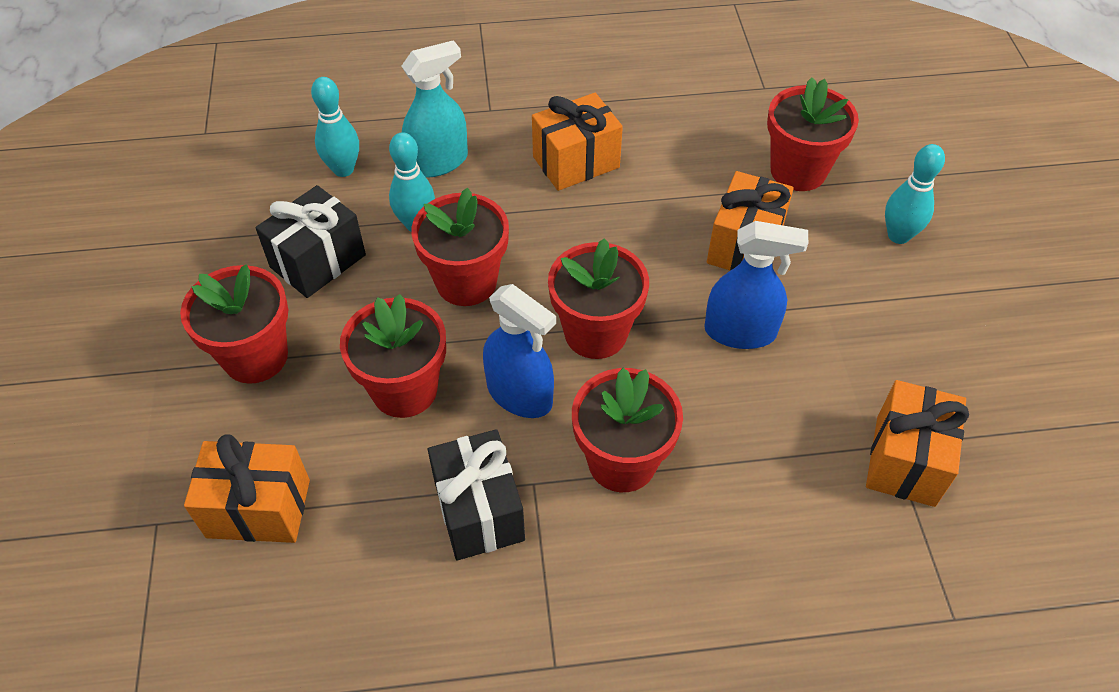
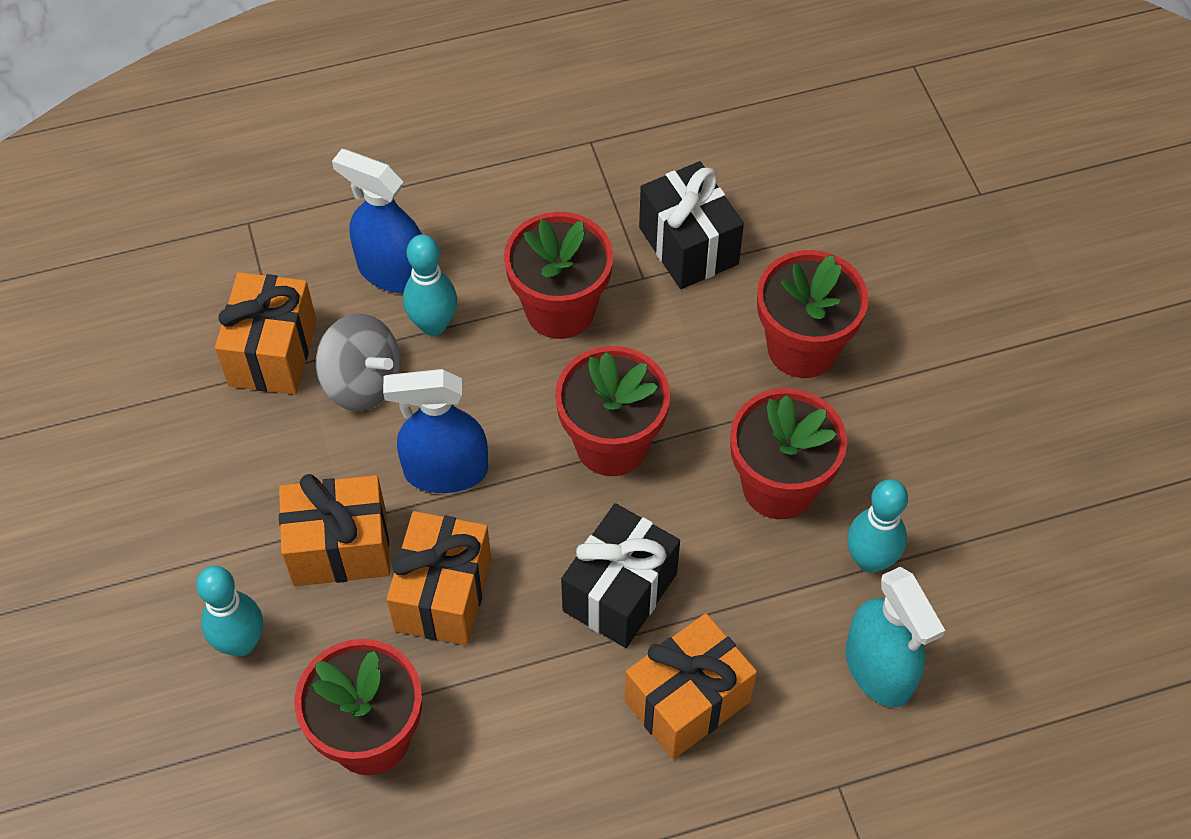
camera: 170 degrees right, 5 degrees up
red flower pot [180,265,288,384] -> none
orange gift [184,434,310,543] -> orange gift moved to [279,474,390,586]
black gift [255,185,366,298] -> black gift moved to [561,503,680,648]
turquoise bowling pin [311,77,359,177] -> turquoise bowling pin moved to [403,234,457,336]
turquoise spray bottle [401,40,468,177] -> turquoise spray bottle turned 75 degrees counterclockwise [846,567,945,707]
blue spray bottle [483,284,556,418] -> blue spray bottle moved to [332,149,422,293]
none -> grey spinning top [316,314,401,411]

